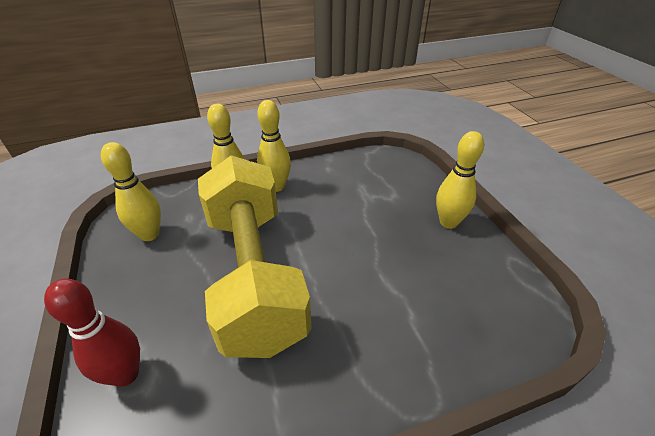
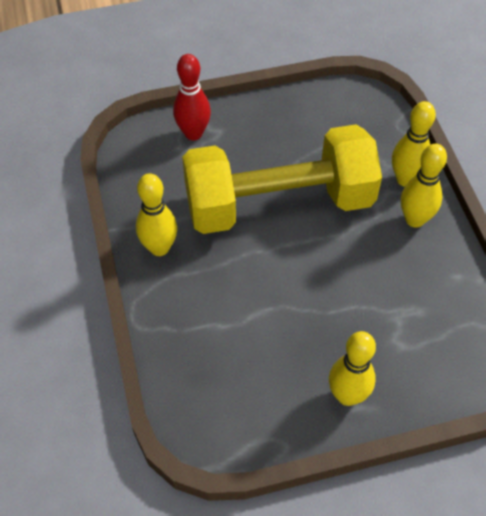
camera: 95 degrees right, 15 degrees up
yellow bowling pin [101,142,161,241] -> yellow bowling pin moved to [136,173,177,256]

